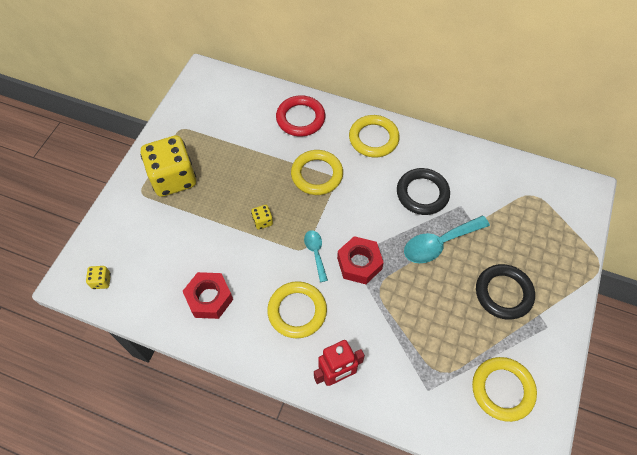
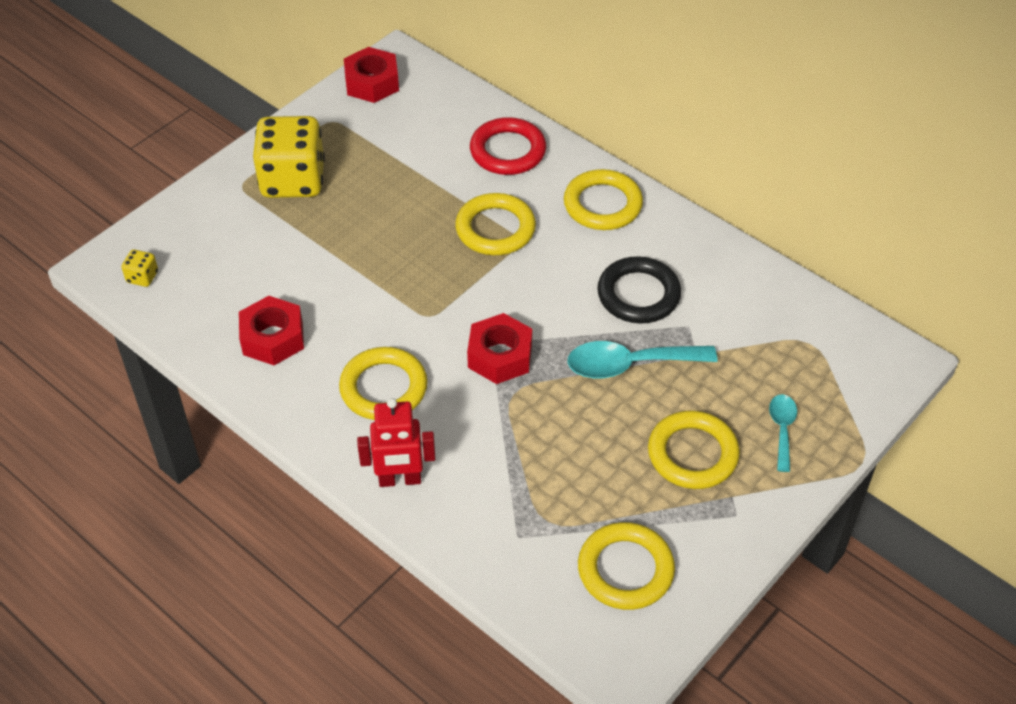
camera: 20 degrees right, 10 degrees down
yellow dice [251,205,273,230] -> none
turquoise spoon [304,230,328,282] -> turquoise spoon moved to [769,394,797,472]
black ring [476,264,535,320] -> yellow ring [648,410,740,489]
none -> red nut [344,47,399,103]

